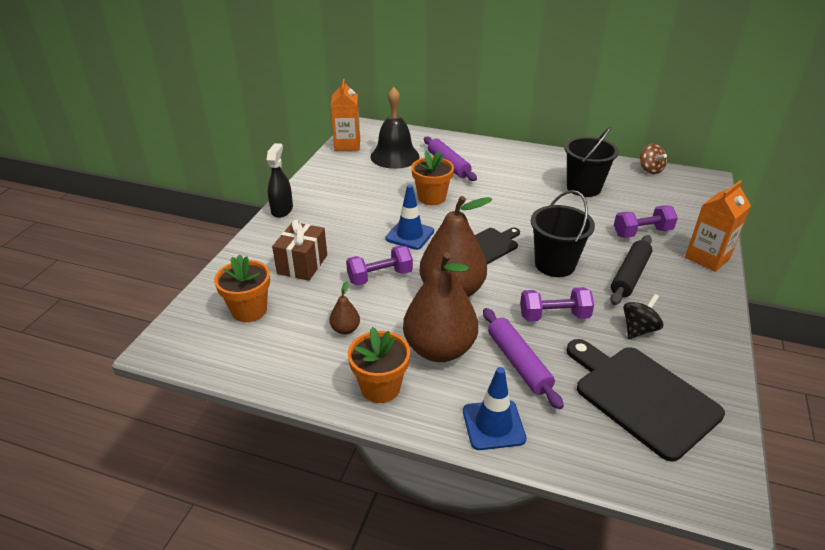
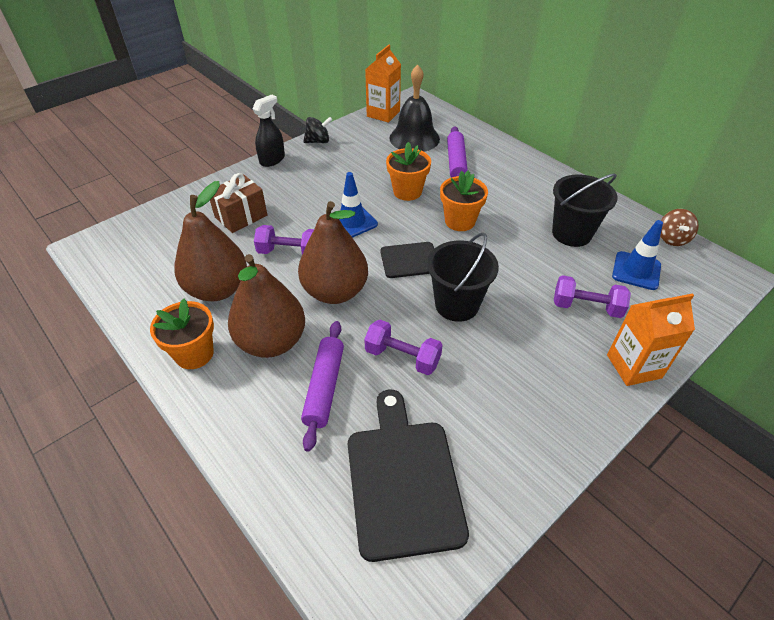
camera: 30 degrees right, 10 degrees up
orange flower pot [214,254,270,322] -> orange flower pot moved to [440,170,488,231]
brown pear [329,281,360,334] -> brown pear [174,181,247,301], size x2.35
blue traffic cone [463,367,527,450] -> blue traffic cone moved to [612,220,663,290]
black rolling pin [610,235,652,305] -> none
black spinning top [623,294,664,339] -> black spinning top moved to [303,117,333,143]

